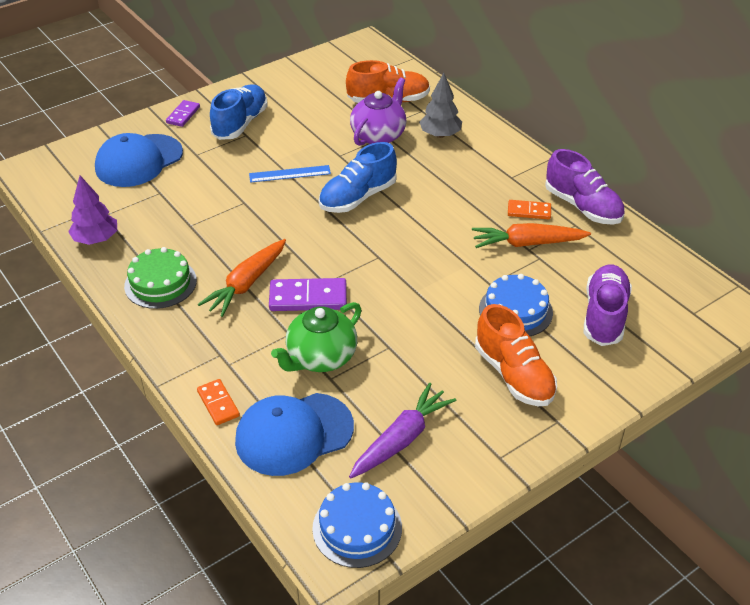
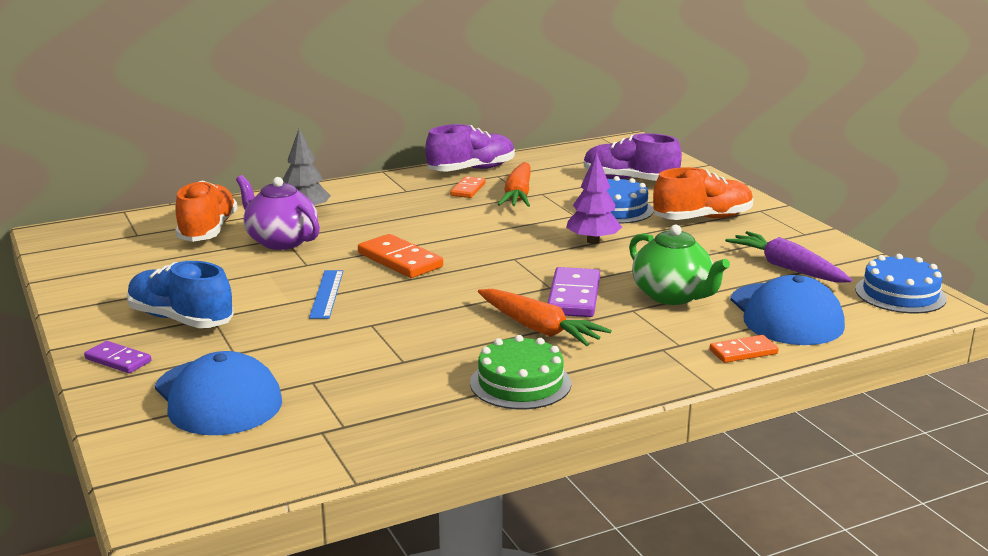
camera: 80 degrees left, 20 degrees down
purple tree [68,175,117,245] -> purple tree moved to [566,152,622,244]
blue shoe [319,142,397,213] -> orange domino [358,234,443,278]

